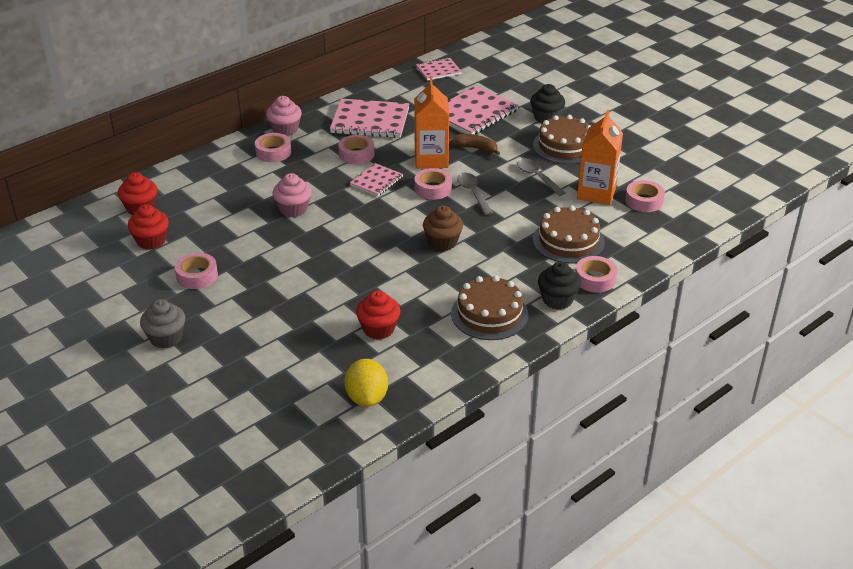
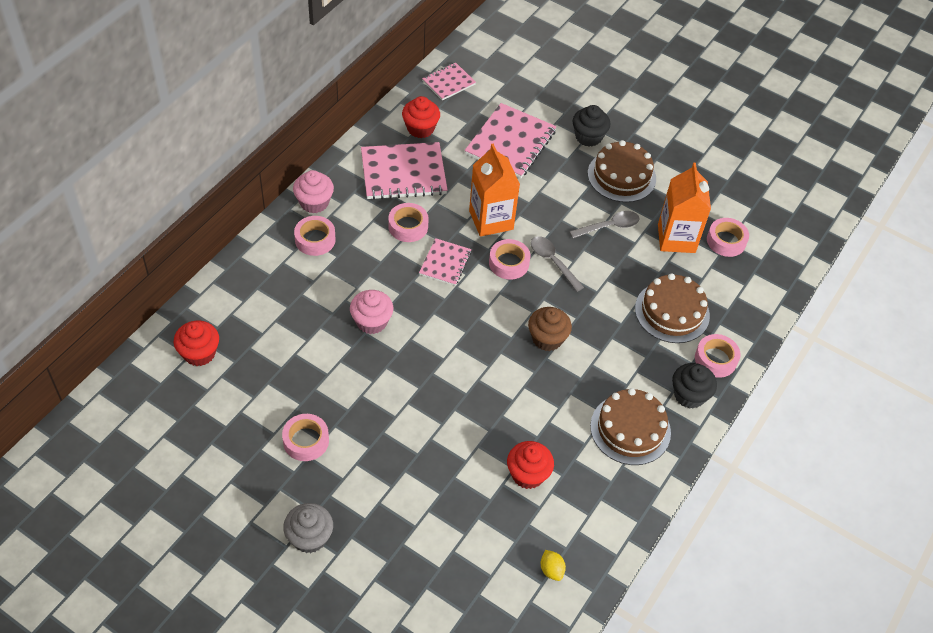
camera: 20 degrees left, 15 degrees up
red cupcake [128,204,169,250] -> red cupcake moved to [402,96,440,138]
yellow lemon [344,359,388,407] -> yellow lemon [541,550,566,581], size x0.53
brown banana [451,134,500,155] -> none
grey spoon [517,159,565,196] -> grey spoon turned 120 degrees clockwise [569,211,640,238]

